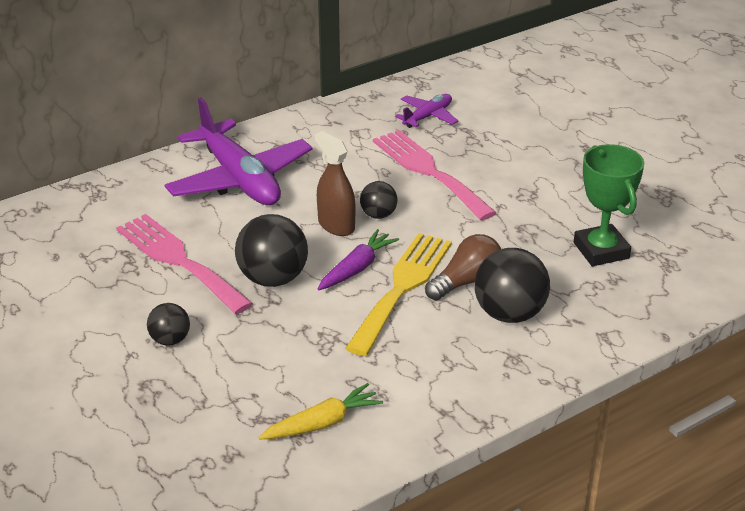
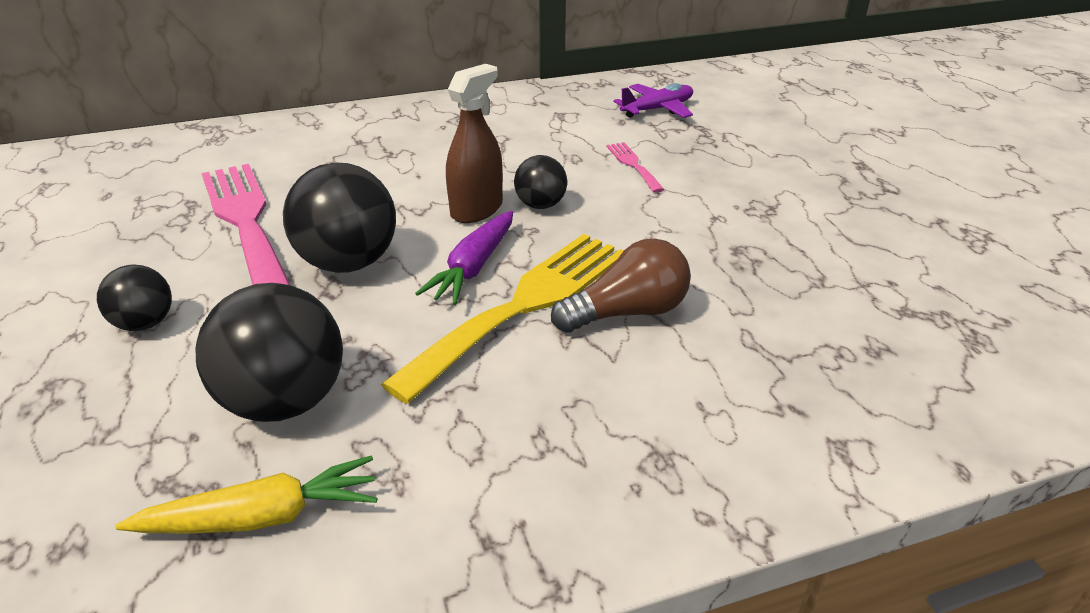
camera: 15 degrees right, 0 degrees up
purple plane [165,97,312,205] -> none
brown spray bottle [315,131,356,236] -> brown spray bottle turned 60 degrees clockwise [446,64,503,223]
purple carrot [318,229,399,290] -> purple carrot turned 150 degrees clockwise [415,211,513,305]
pink fork [373,130,497,220] -> pink fork [606,142,664,193], size x0.45
black ball [474,248,550,323] -> black ball moved to [196,283,343,422]
green trophy [574,144,644,266] -> none

